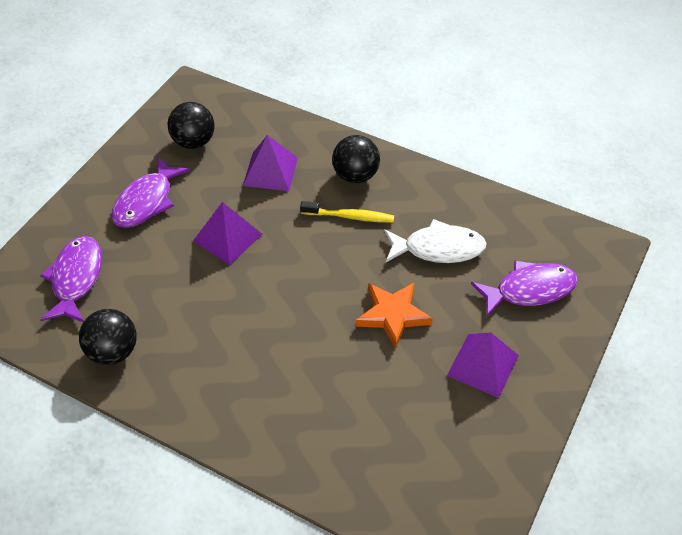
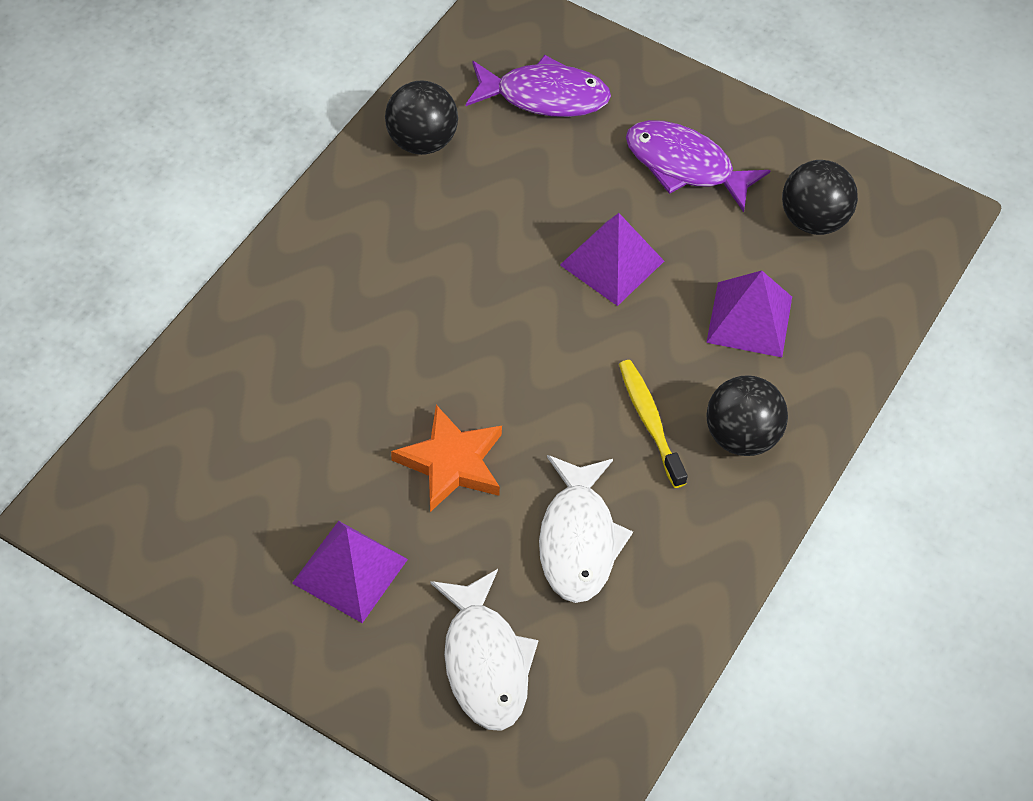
camera: 90 degrees right, 5 degrees up
yellow toothbrush [300,201,394,223] -> yellow toothbrush turned 150 degrees clockwise [619,360,688,488]
purple fish [471,261,578,317] -> white fish [430,569,538,731]

